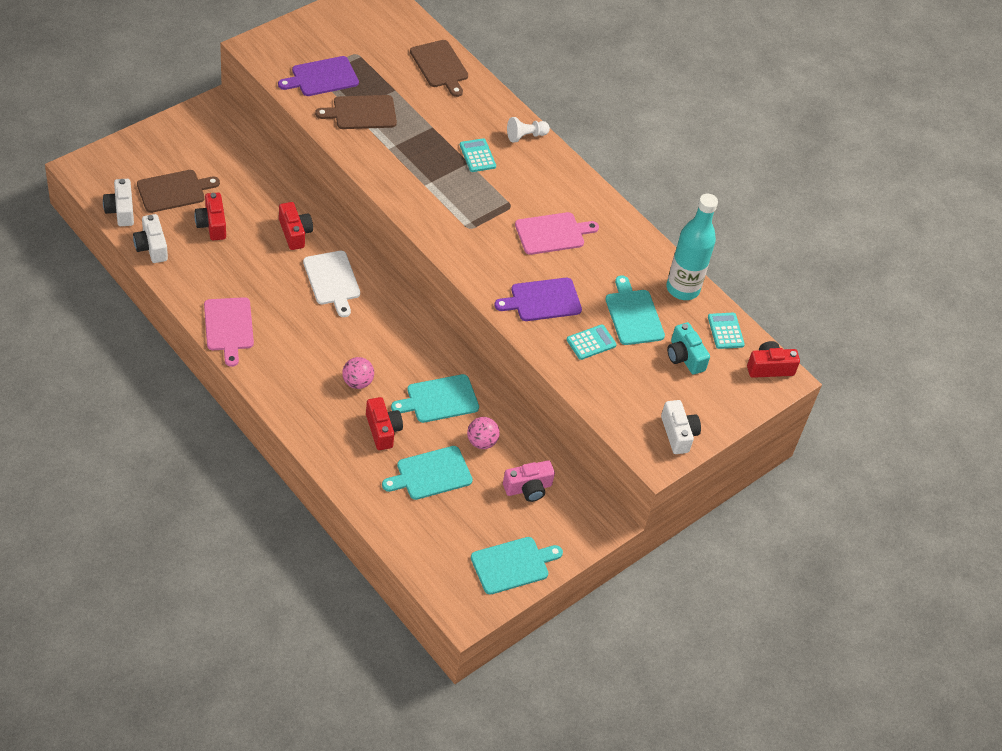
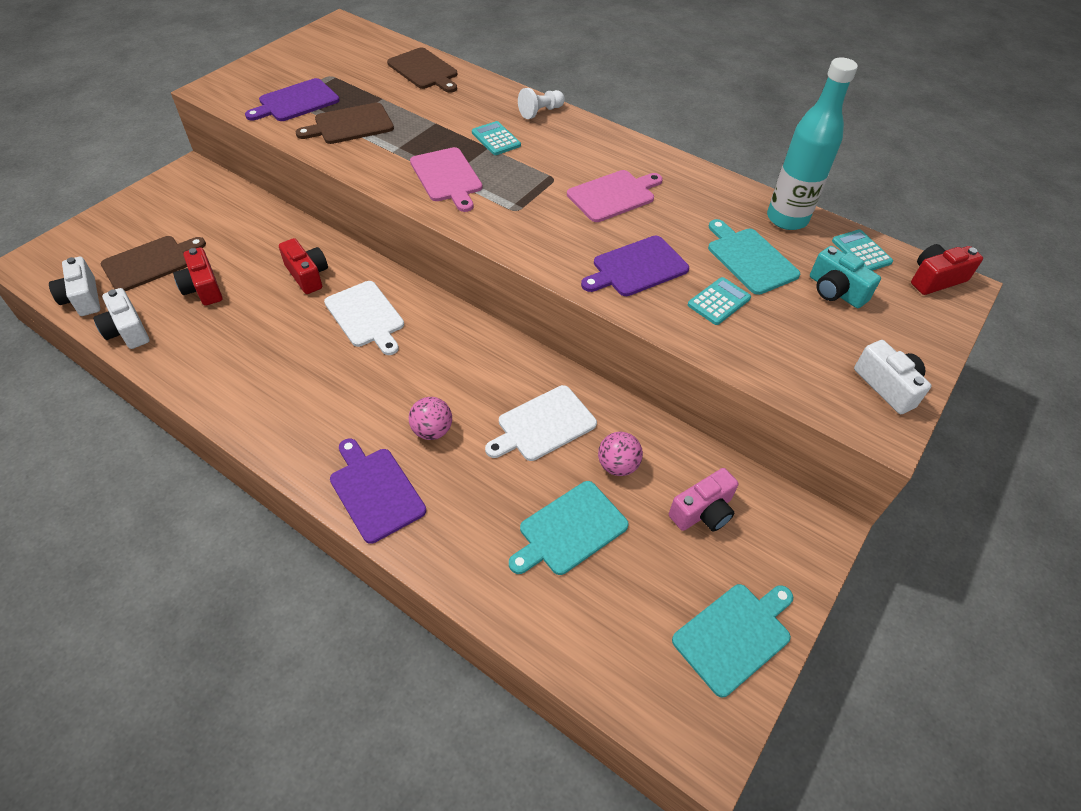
camera: 10 degrees left, 0 degrees up
pink cutting board [204,297,254,367] -> pink cutting board moved to [410,147,482,212]
red camera [366,397,403,450] -> none
turquoise cutting board [391,374,479,423] -> white cutting board [485,385,597,461]
none -> purple cutting board [330,439,426,544]

